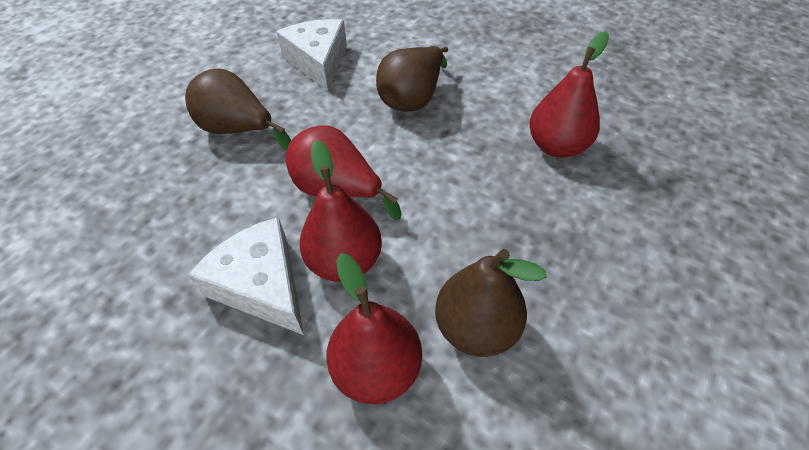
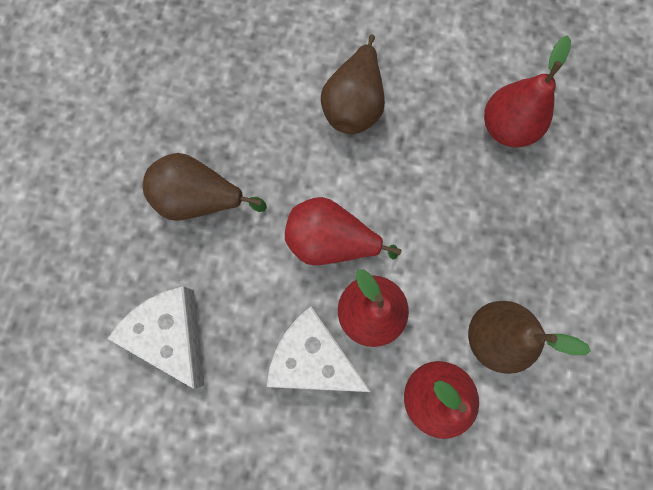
camera: 20 degrees left, 25 degrees up
white cheese [276,19,347,91] -> white cheese moved to [107,286,205,389]

